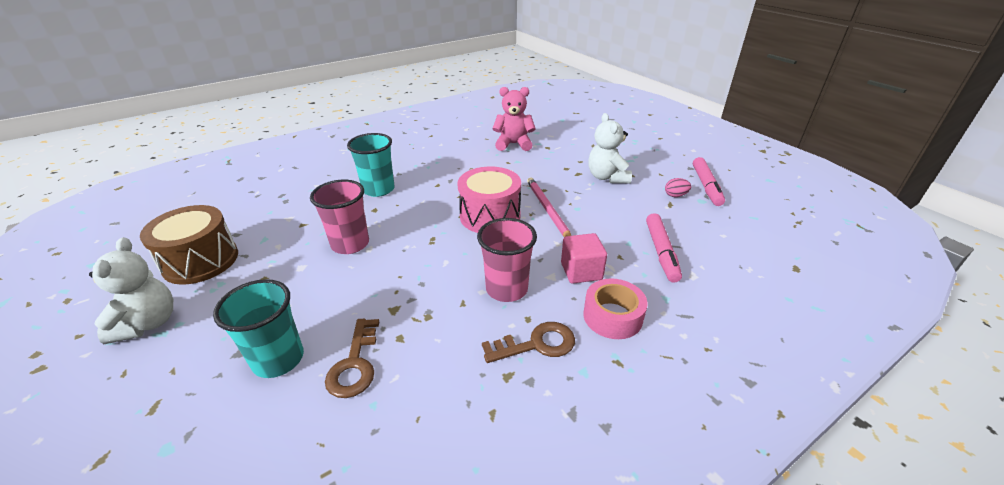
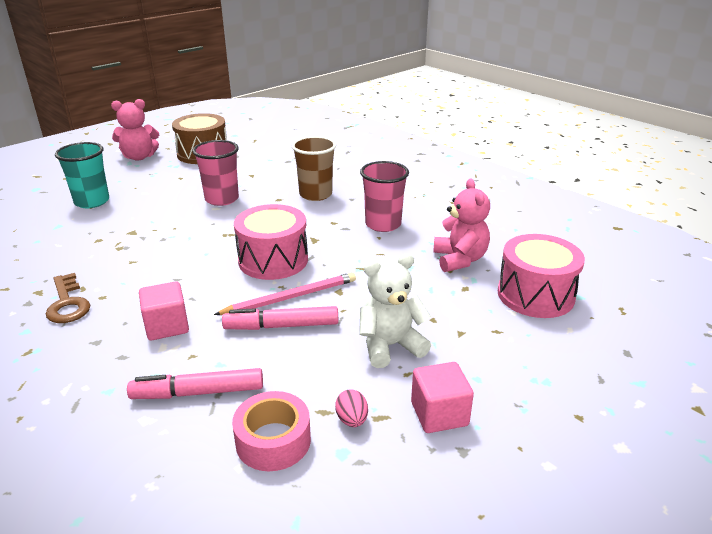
camera: 80 degrees right, 5 degrees down
white teddy bear [89,237,173,344] -> pink teddy bear [111,99,159,161]
brown key [325,319,379,398] -> none
turquoise cup [347,133,395,197] -> brown cup [292,136,336,201]
pink cup [477,218,537,302] -> pink cup moved to [360,161,409,232]
pink tape [583,278,648,339] -> pink tape moved to [232,391,311,471]
pink marker [693,157,725,206] -> pink marker moved to [222,306,338,330]
none -> pink cube [411,362,474,433]
none -> pink drum [498,234,585,318]

